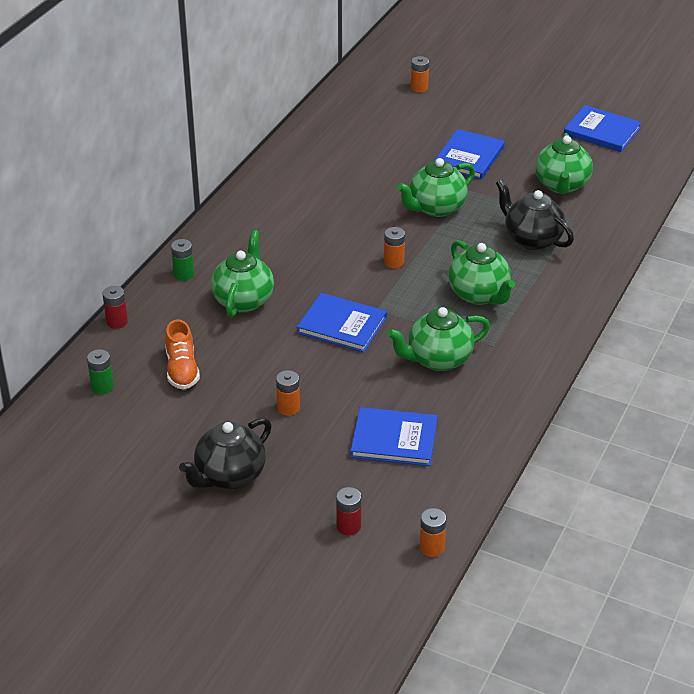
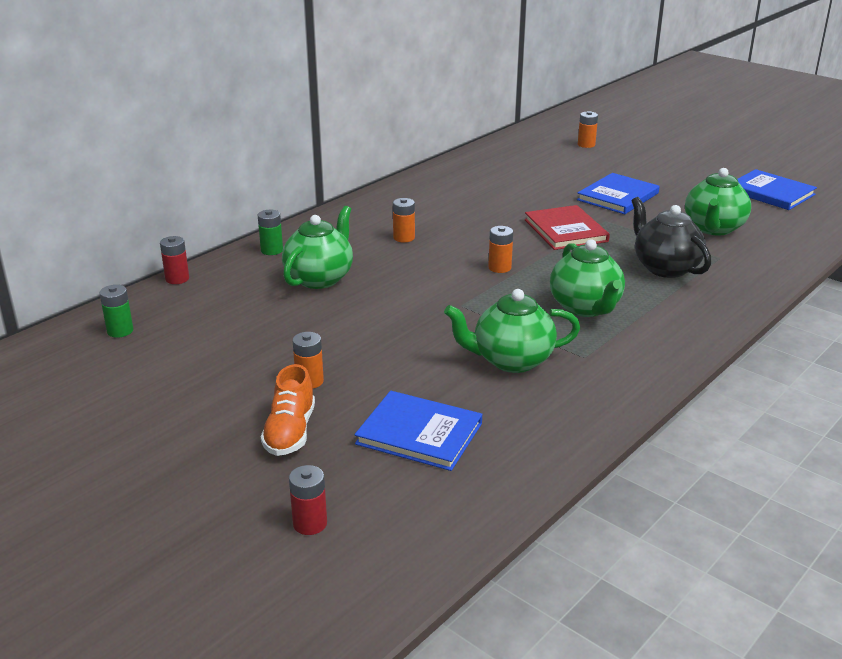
camera: 15 degrees right, 10 degrees down
orange shoe [165,319,200,389] -> orange shoe moved to [261,364,315,456]
black teapot [179,418,272,489] -> none
blue book [297,293,387,352] -> none
green teapot [397,158,475,217] -> red book [525,205,610,250]
orange battery [420,508,446,557] -> orange battery moved to [393,198,415,242]

